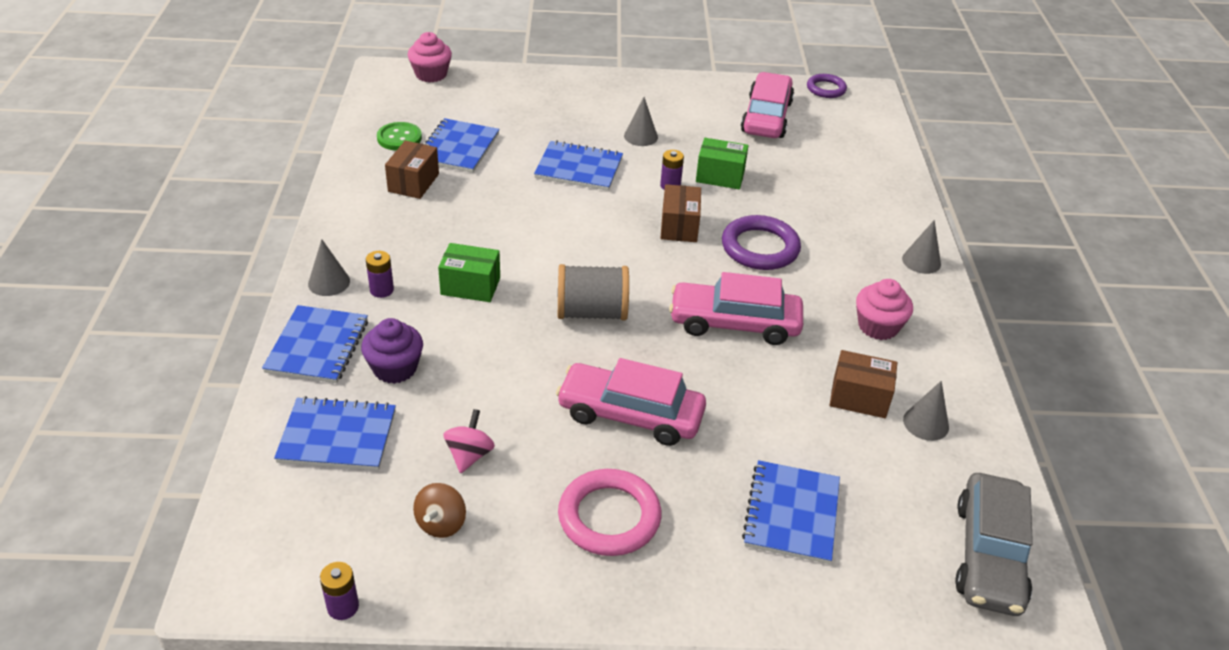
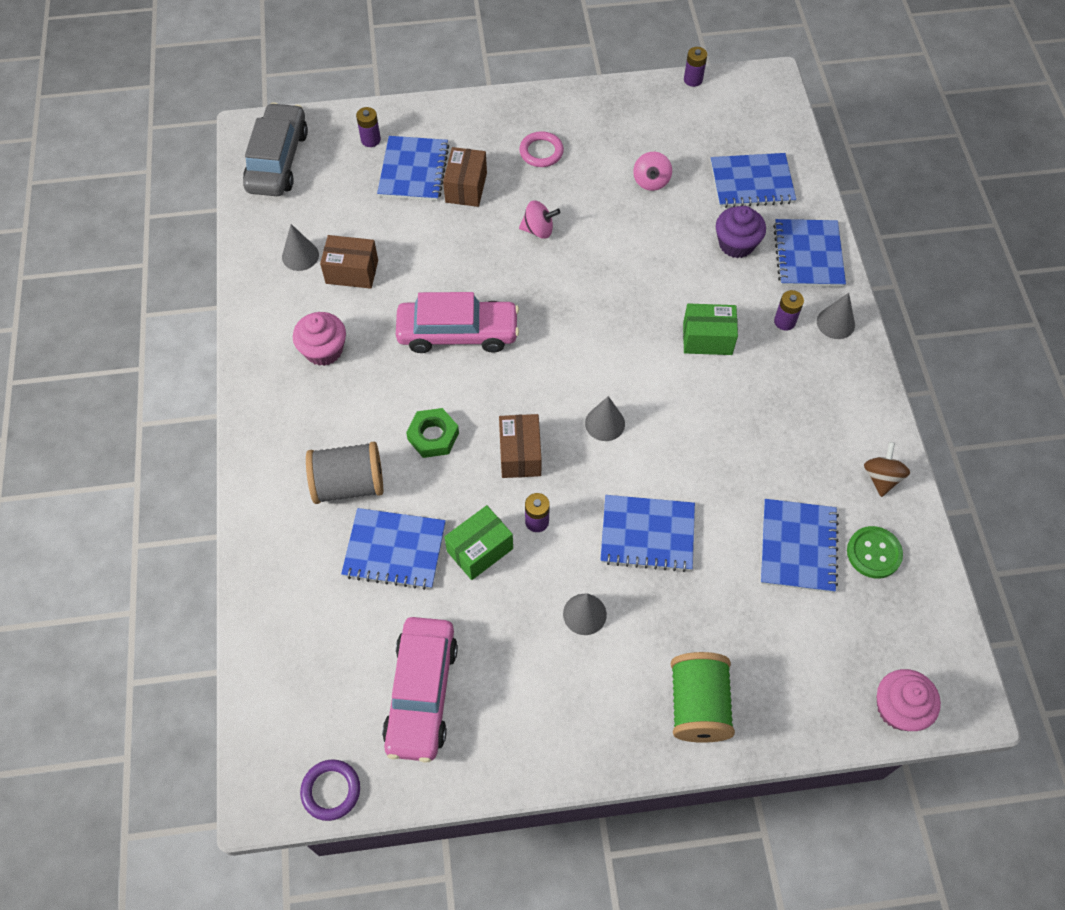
camera: 175 degrees right, 20 degrees up
brown box [385,141,439,199] -> brown box moved to [443,147,487,207]
brown spinning top [413,483,466,538] -> brown spinning top moved to [864,442,910,497]
pink car [556,358,706,446] -> pink spinning top [519,200,560,239]
grey spool [558,264,629,321] -> grey spool moved to [306,442,383,504]
pink ring [558,469,661,556] -> pink ring [519,131,564,167], size x0.62
green box [696,138,749,189] -> green box turned 45 degrees counterclockwise [444,505,513,580]
purple ring [722,215,801,270] -> green nut [406,408,459,458]
grey cone [902,220,941,274] -> grey cone moved to [585,396,625,441]
none -> blue notebook [341,508,446,590]
none -> purple battery [356,107,381,147]
none -> green spool [671,652,735,743]

